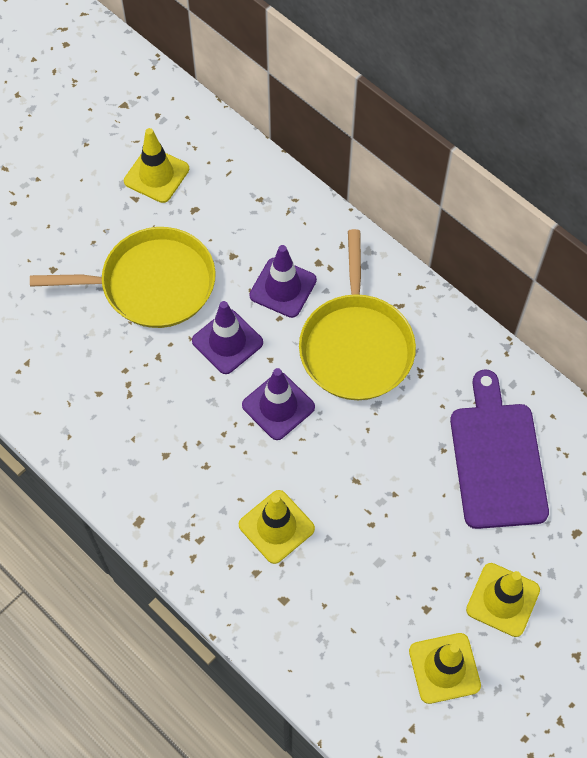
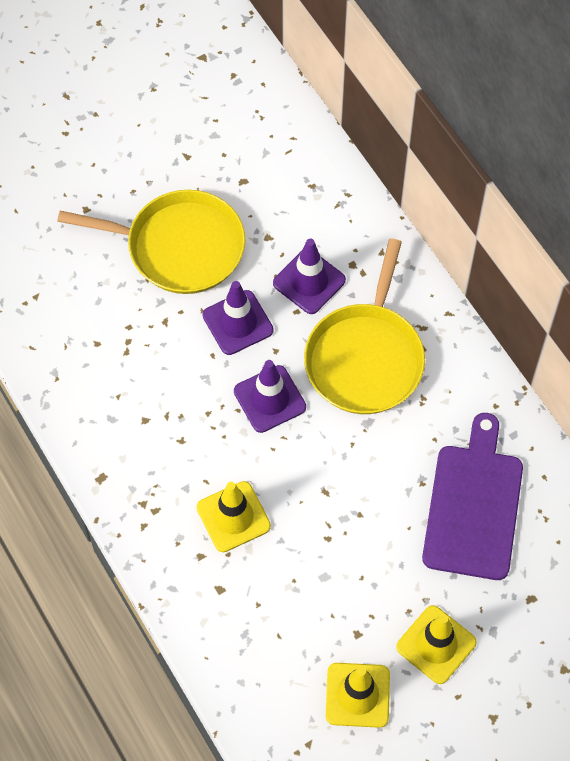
camera: 15 degrees right, 0 degrees up
yellow traffic cone [124,128,189,203] -> none

